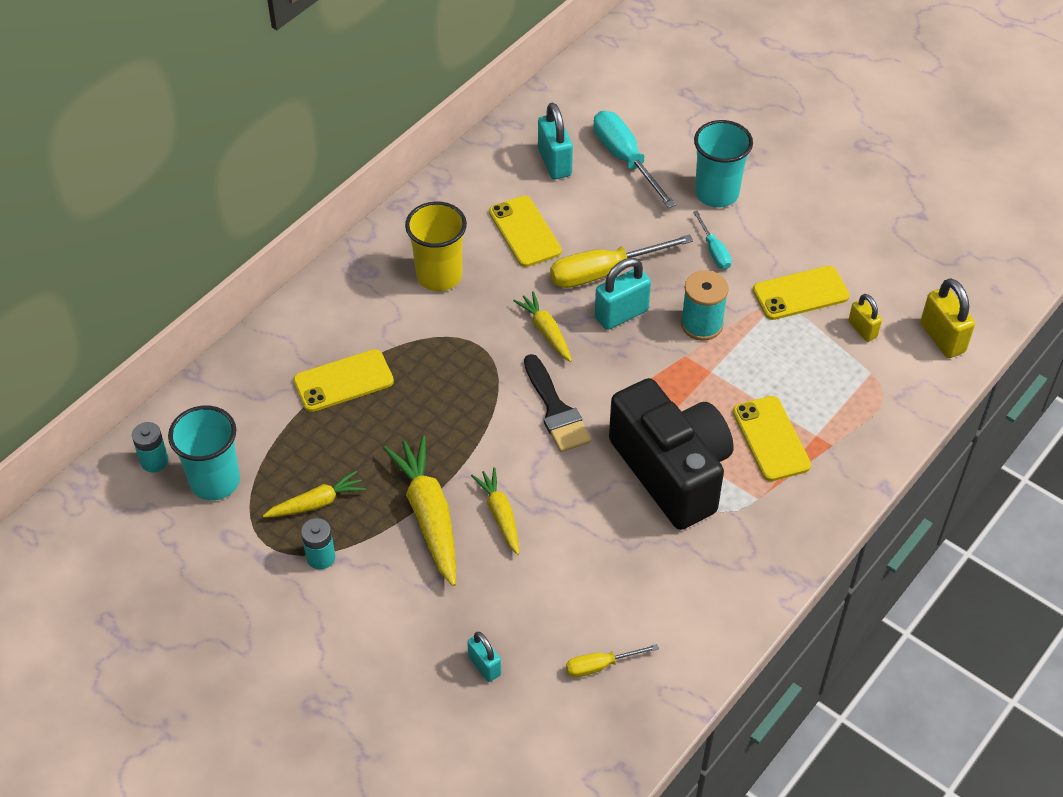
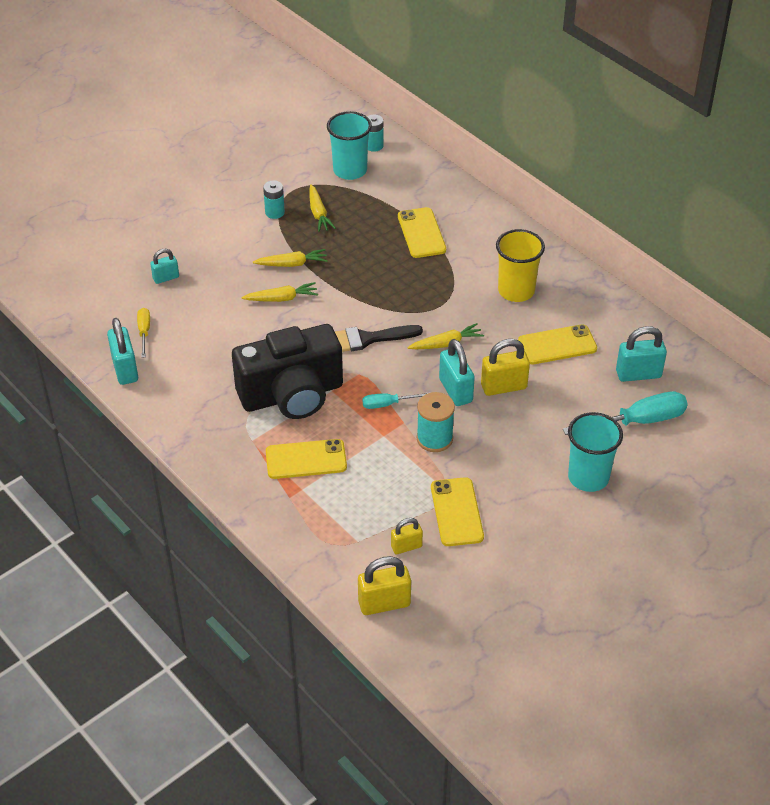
camera: 100 degrees right, 5 degrees down
yellow carrot [383,435,456,586] -> yellow carrot [253,249,328,267], size x0.59
yellow screwdriver [550,234,693,288] -> yellow padlock [481,339,530,396]
turquoise screwdriver [693,211,732,269] -> turquoise screwdriver moved to [362,392,430,409]
none -> turquoise padlock [107,318,138,385]

